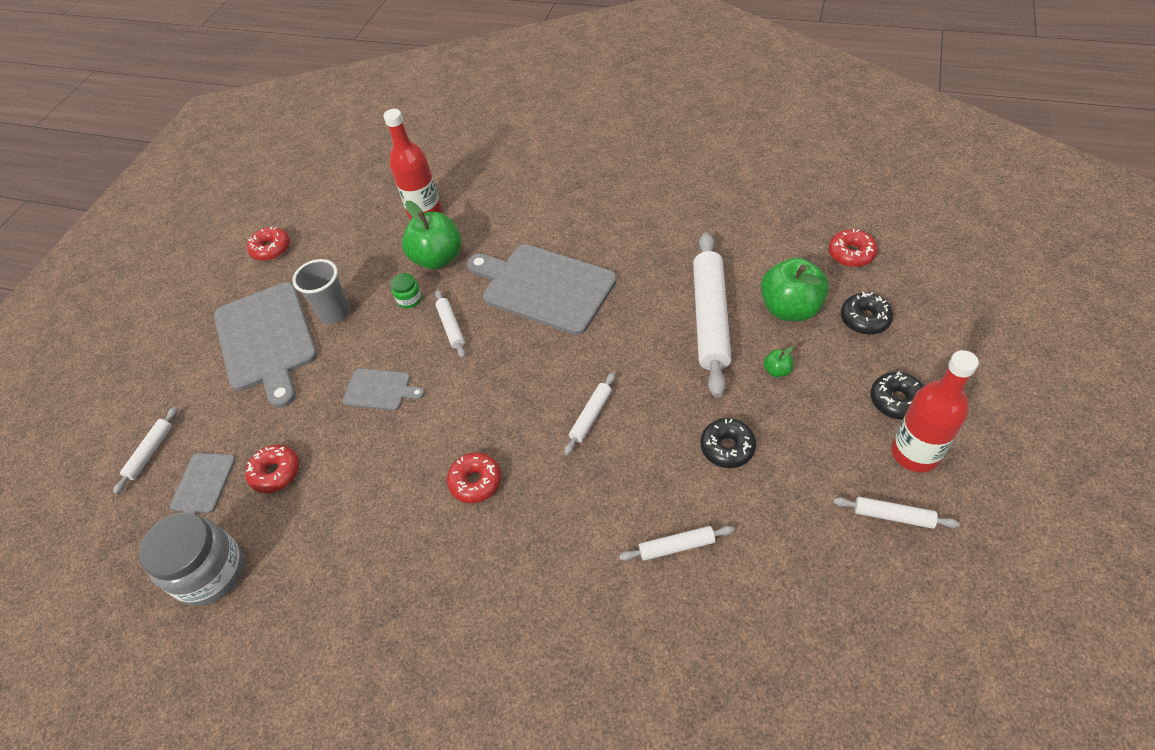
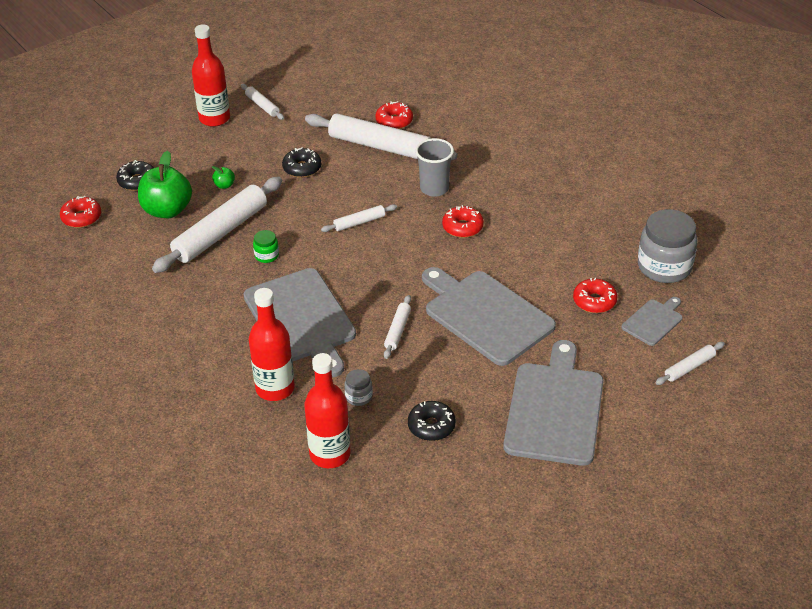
camera: 150 degrees left, 10 degrees down
red donut [247,226,290,261] -> red donut moved to [375,101,413,129]
grey cup [293,259,350,324] -> grey cup moved to [415,138,454,197]
grey cutting board [342,368,425,411] -> grey cutting board [422,267,556,366], size x2.06
green jar [391,273,422,308] -> green jar moved to [253,230,279,263]
green apple [402,201,462,269] -> grey jar [345,369,373,406]
white rolling pin [619,526,734,561] -> white rolling pin [305,113,457,160], size x2.13
black donut [871,371,924,420] -> black donut moved to [408,401,456,441]
none -> red bottle [249,288,295,401]

